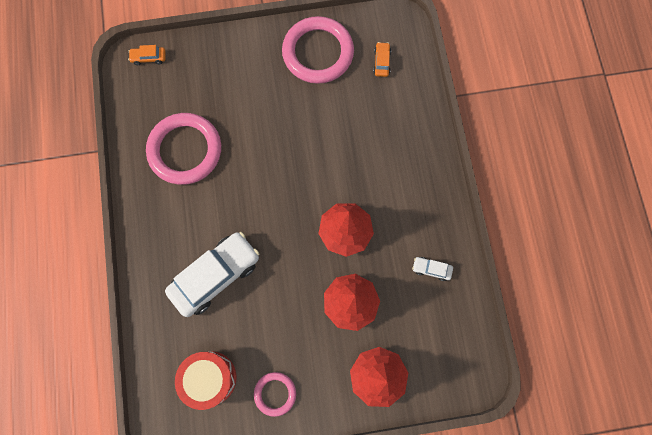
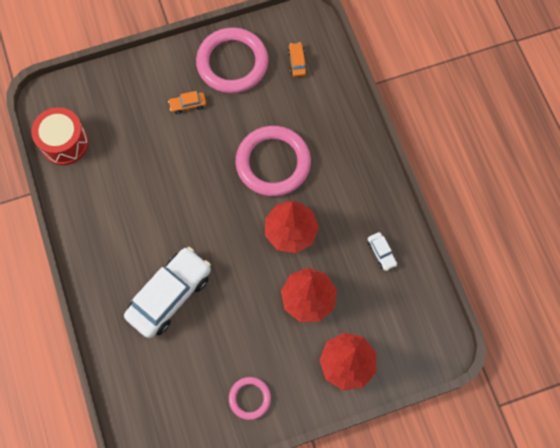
camera: 10 degrees left, 5 degrees down
orange car [128,45,166,65] -> orange car moved to [168,91,206,114]
pink ring [146,113,221,185] -> pink ring moved to [236,126,311,196]
red drum [175,352,236,410] -> red drum moved to [31,107,89,165]
white car [412,257,453,281] -> white car turned 120 degrees counterclockwise [368,232,397,271]

